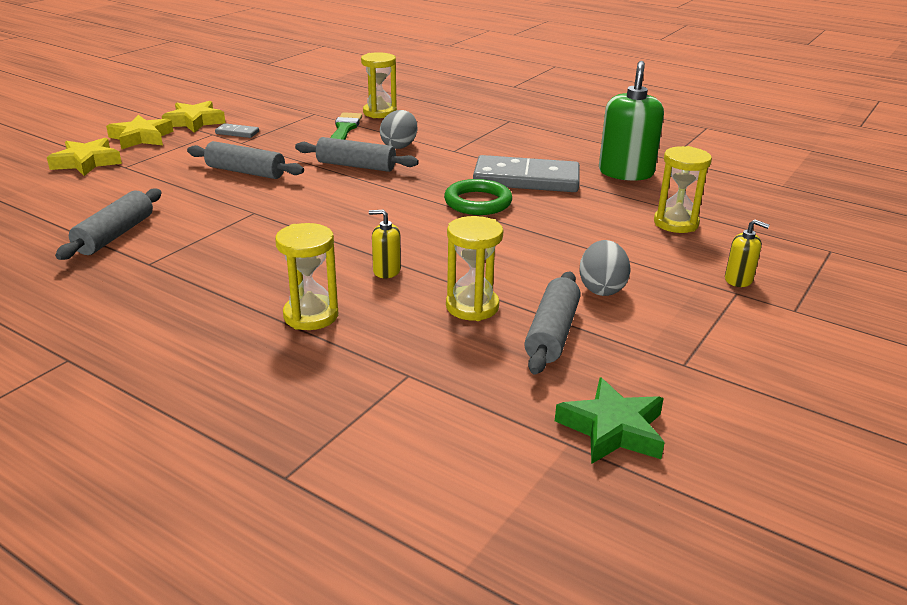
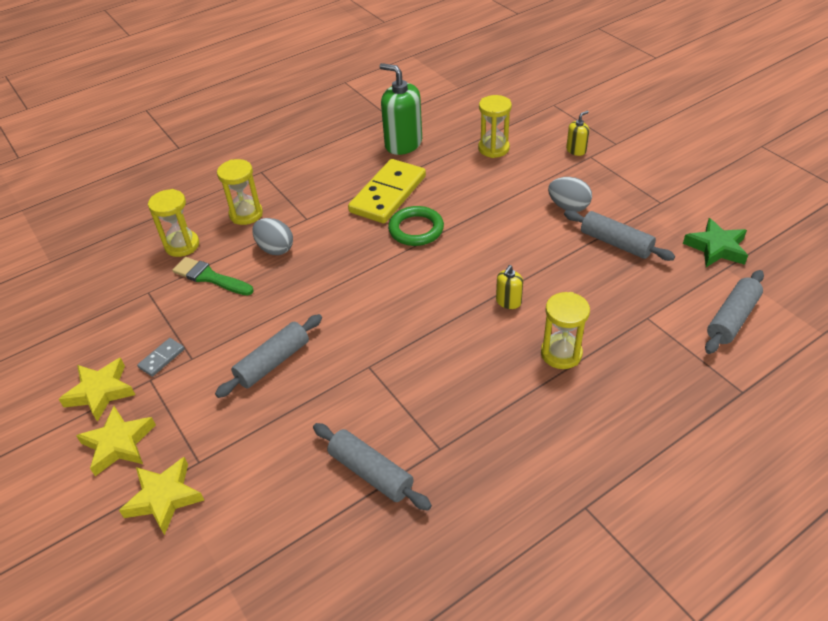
camera: 65 degrees left, 15 degrees up
grey rolling pin [295,137,419,172] -> grey rolling pin moved to [705,270,764,354]
yellow hourglass [446,216,503,321] -> yellow hourglass moved to [217,159,263,225]
grey domino [473,155,580,192] -> yellow domino [348,159,426,223]

